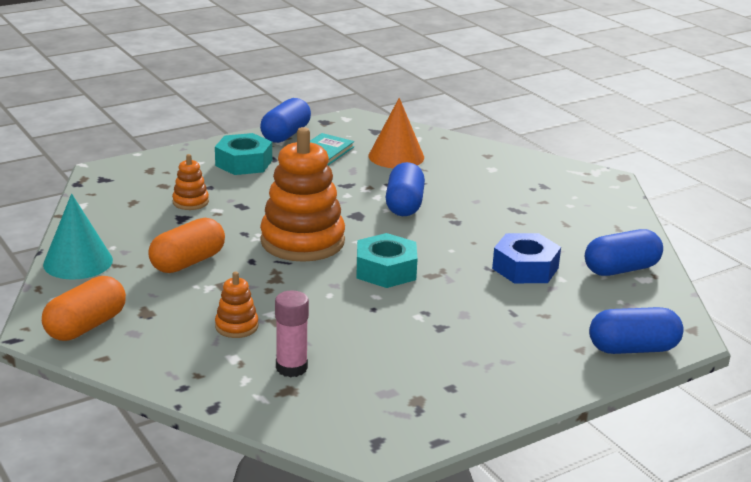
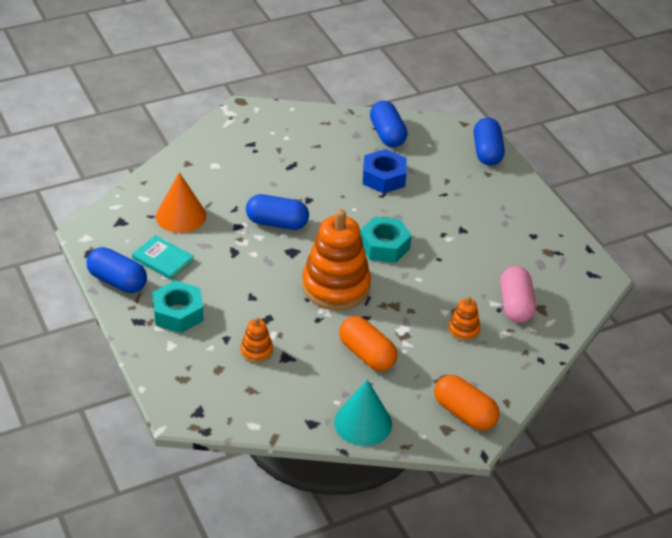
camera: 85 degrees left, 15 degrees up
pink glue stick [275,291,309,377] -> pink capsule [500,266,536,323]

